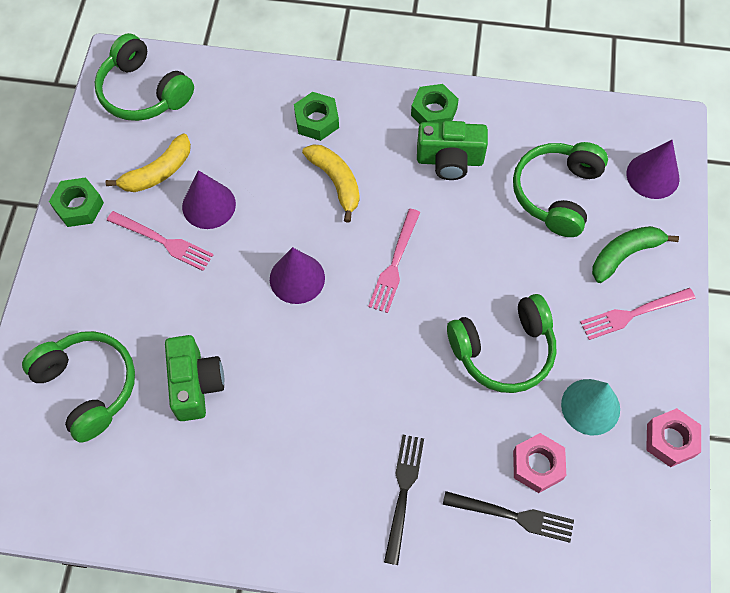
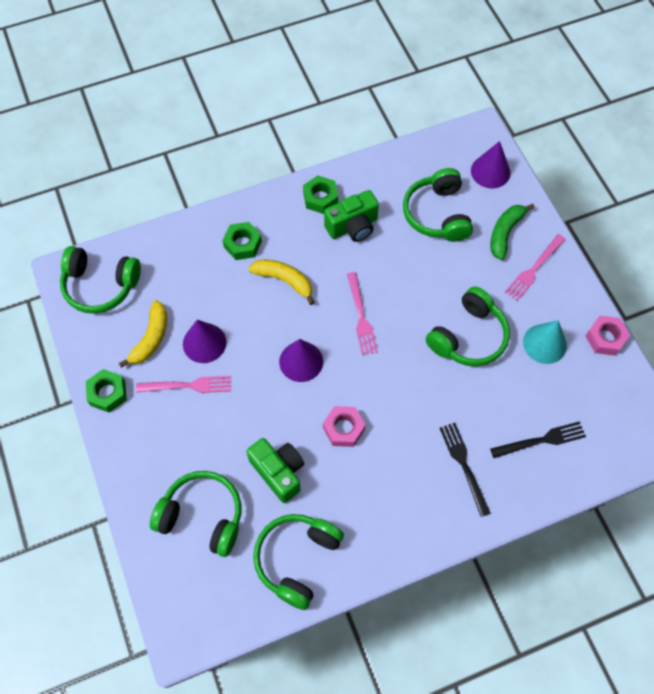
camera: 30 degrees left, 0 degrees up
pink nut [513,433,566,493] -> pink nut moved to [323,406,365,447]
none -> green headphones [253,514,344,610]

